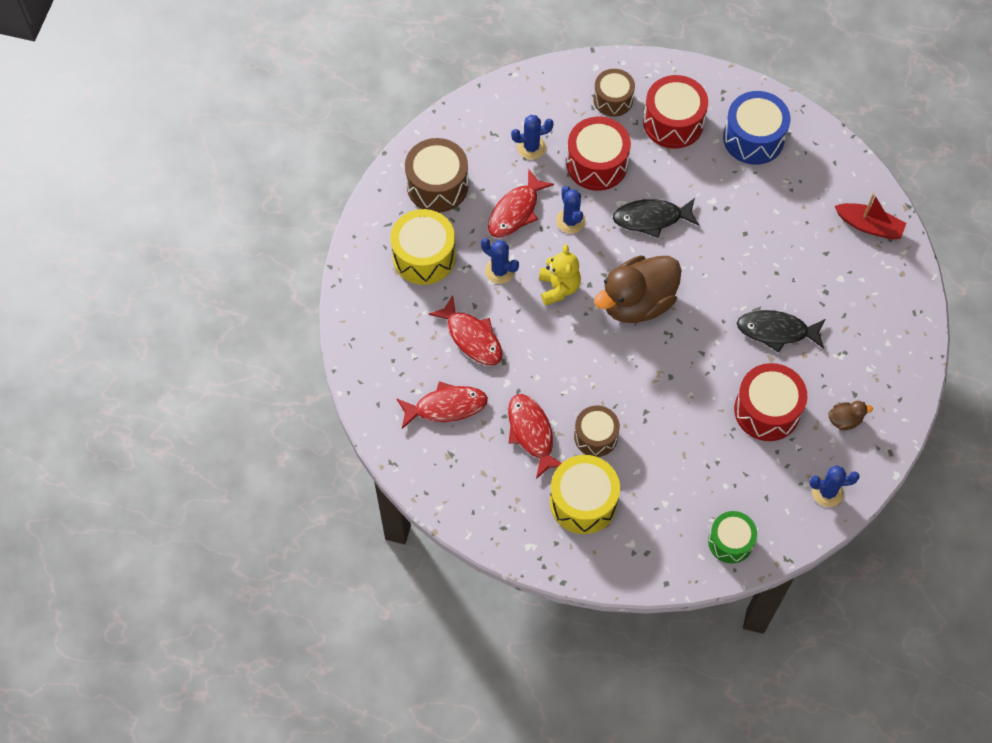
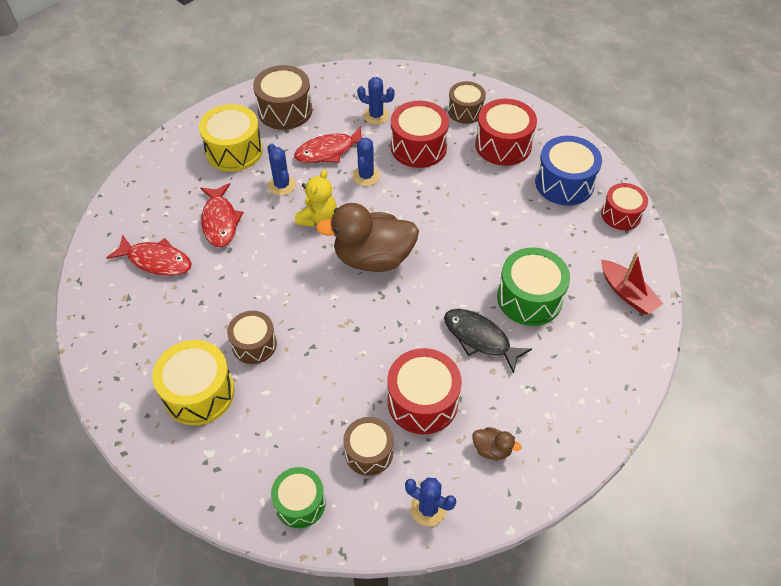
camera: 30 degrees right, 10 degrees down
red fish [508,394,562,479] -> none
black fish [613,198,699,238] -> none
none -> brown drum [343,417,394,476]
none -> green drum [497,247,570,326]
none -> red drum [601,183,648,230]

